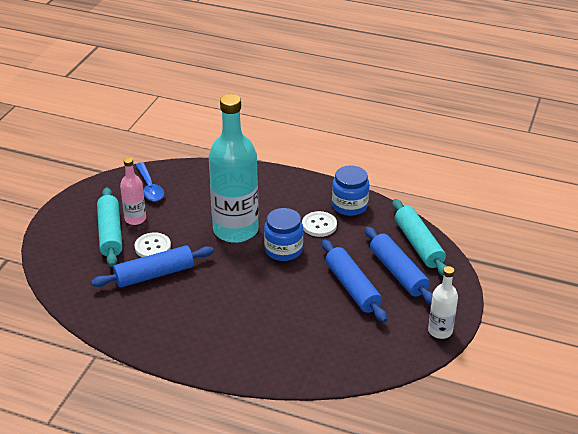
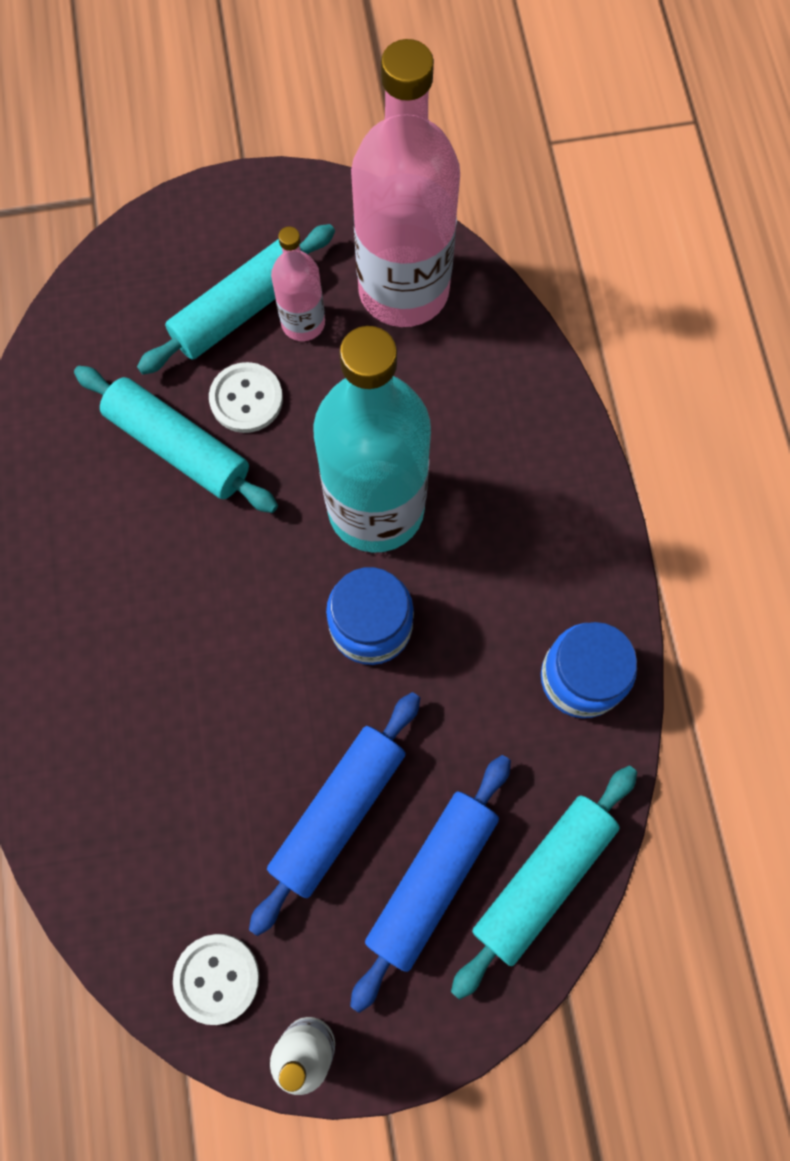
camera: 60 degrees right, 35 degrees up
blue rolling pin [91,245,214,288] -> turquoise rolling pin [74,366,278,513]
blue spoon [136,162,164,201] -> pink bottle [351,39,460,327]
white button [302,211,337,237] -> white button moved to [173,934,259,1025]

